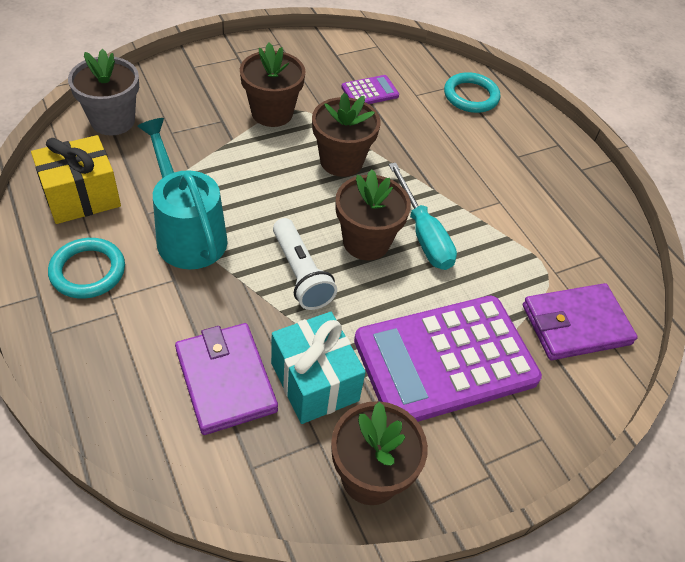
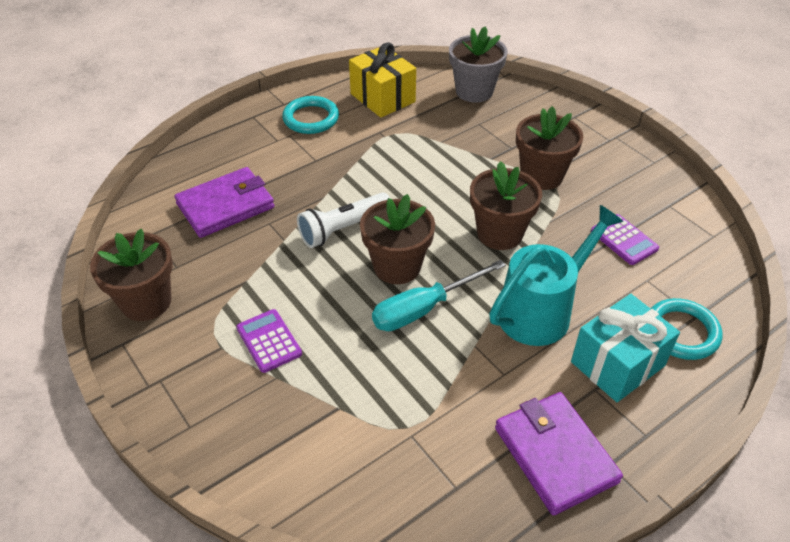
camera: 85 degrees right, 5 degrees down
turquoise watering can [137,118,228,269] -> turquoise watering can moved to [489,205,623,346]
turquoise gift [271,312,366,424] -> turquoise gift moved to [571,294,680,402]
purple calculator [354,296,542,422] -> purple calculator [236,309,302,373], size x0.42
purple wallet [523,283,638,360] -> purple wallet moved to [495,392,623,516]

